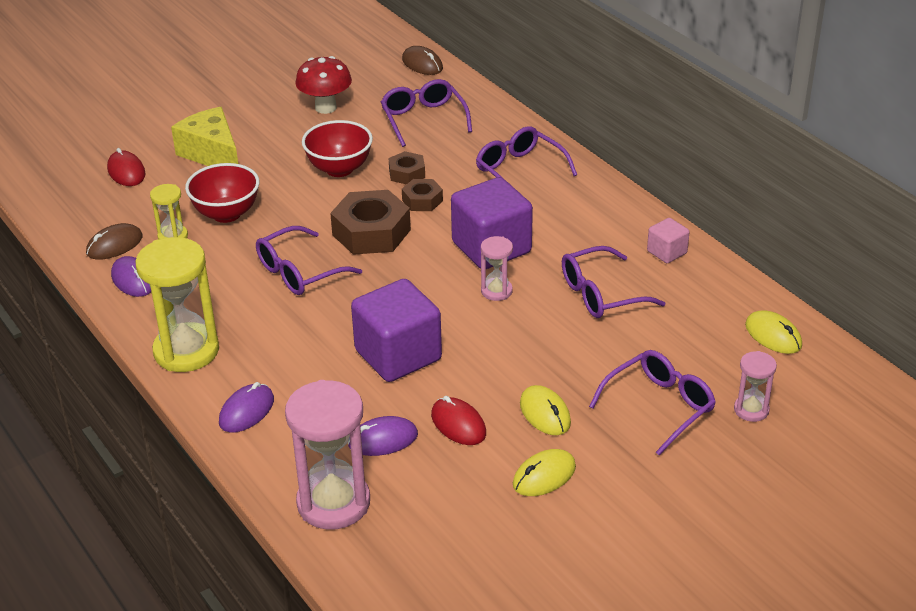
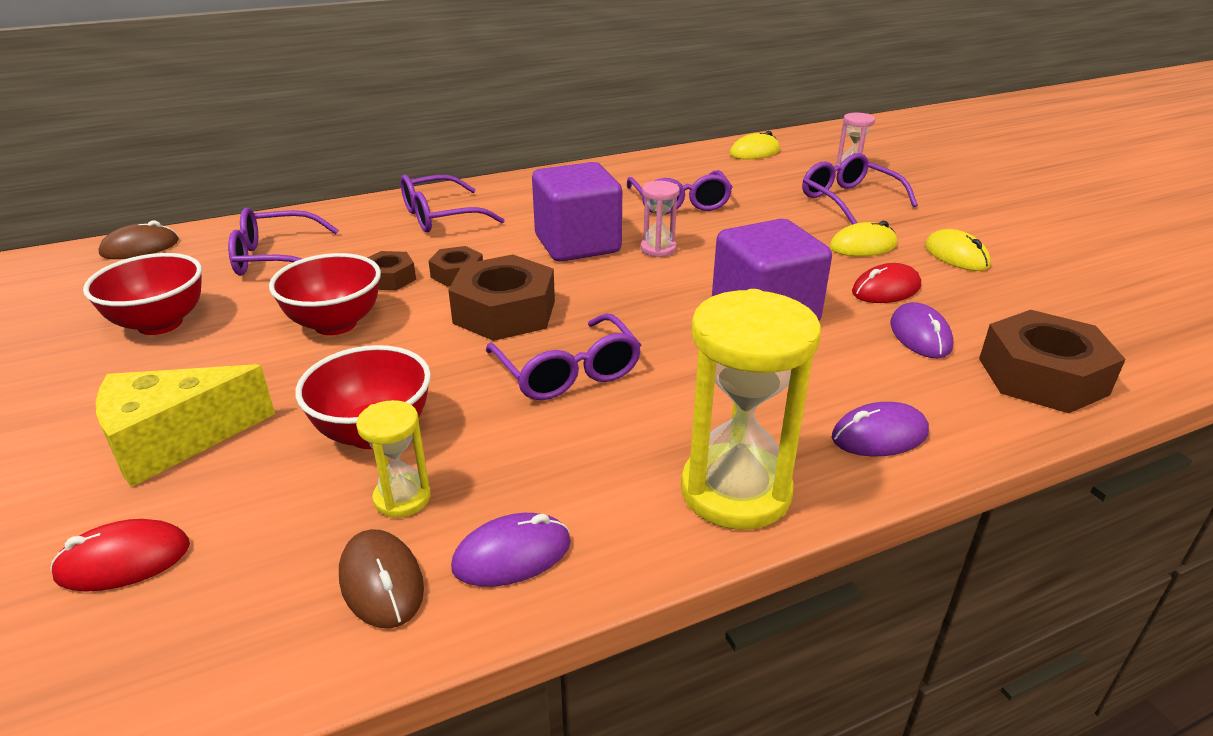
camera: 80 degrees left, 5 degrees down
purple mouse [219,382,274,433] -> purple mouse turned 60 degrees counterclockwise [832,402,929,456]
pink hourglass [285,380,370,530] -> brown nut [979,310,1126,413]
red mushroom [296,56,352,114] -> red bowl [83,253,202,335]
pink cube [647,218,690,263] -> none

